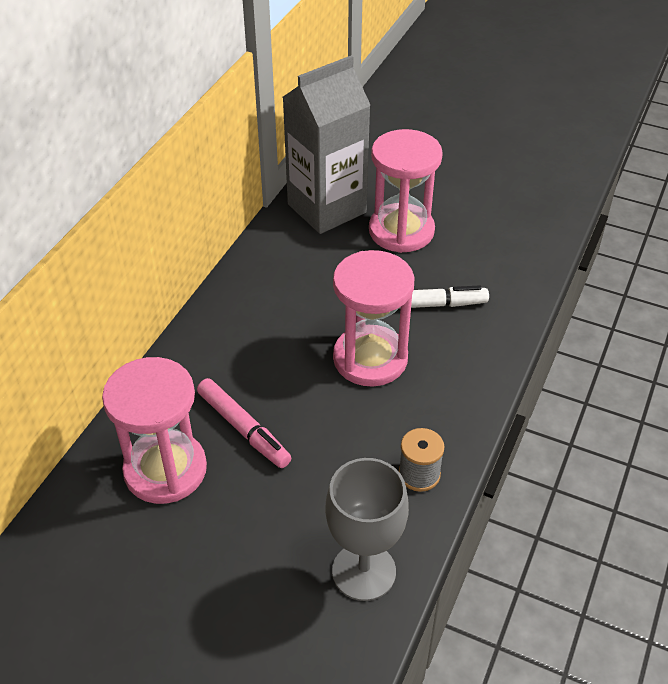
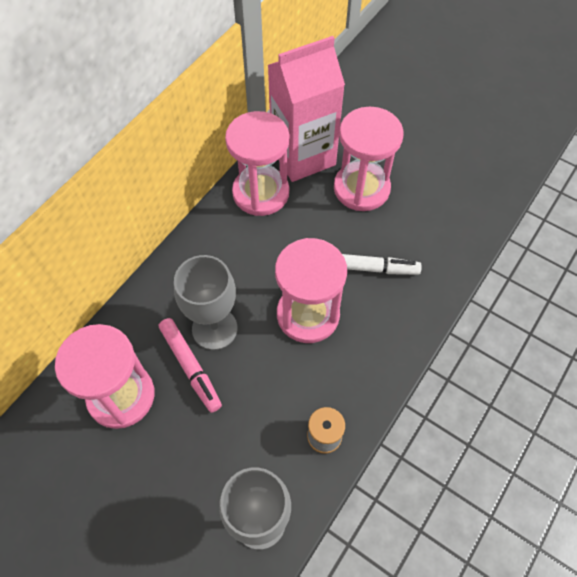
camera: 10 degrees right, 15 degrees up
grey carton [283,55,370,234] -> pink carton [268,36,345,182]
none -> grey goblet [174,255,237,350]
none -> pink hourglass [225,111,290,216]

